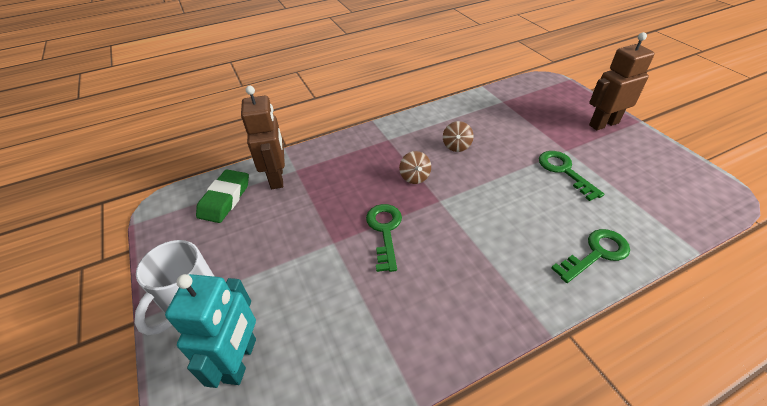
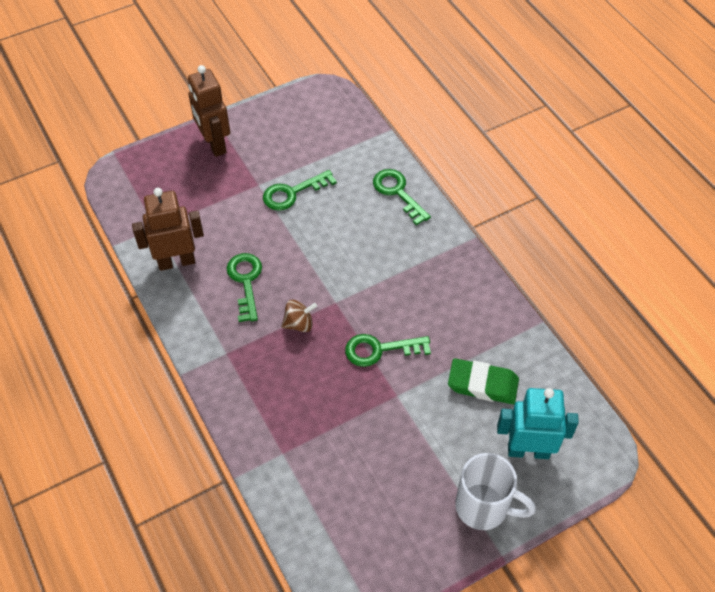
camera: 95 degrees left, 10 degrees up
green eraser [196,170,249,223] -> green eraser moved to [448,358,519,404]
brown robot [241,86,285,189] -> brown robot moved to [132,188,204,271]
brown spinning top [443,121,474,152] -> green key [226,253,262,322]

